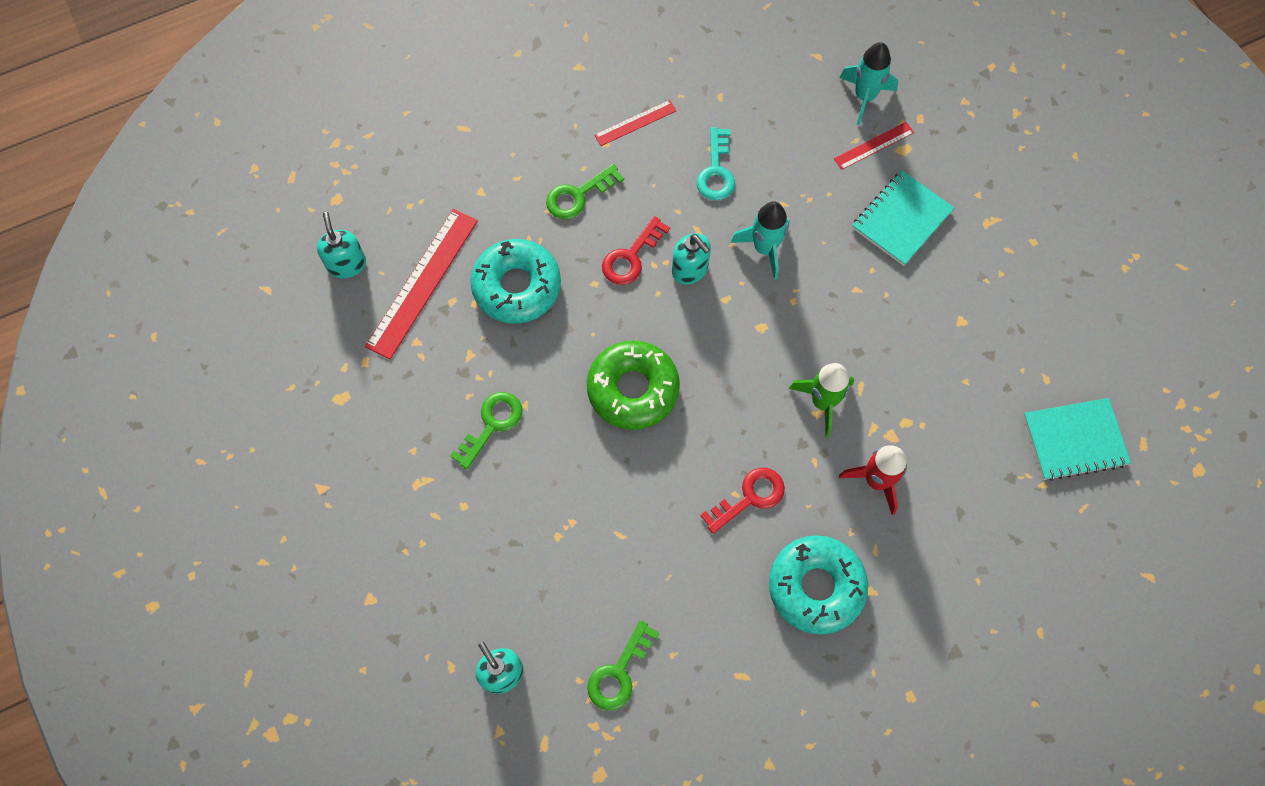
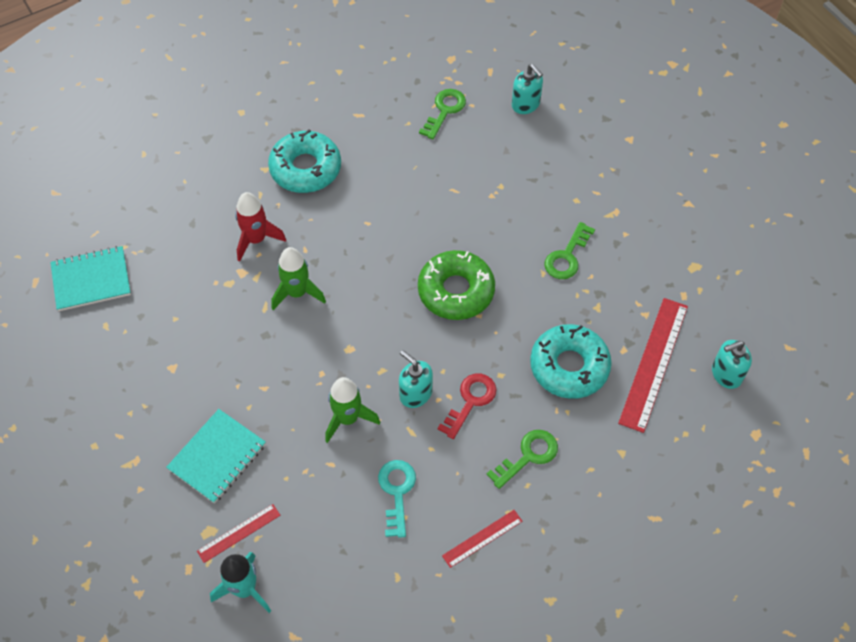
camera: 175 degrees right, 10 degrees down
turquoise soap dispenser [317,212,366,278] -> turquoise soap dispenser turned 90 degrees clockwise [712,340,752,389]
red key [700,468,785,534] -> none
turquoise rocket [730,201,790,280] -> green rocket [325,377,380,443]

